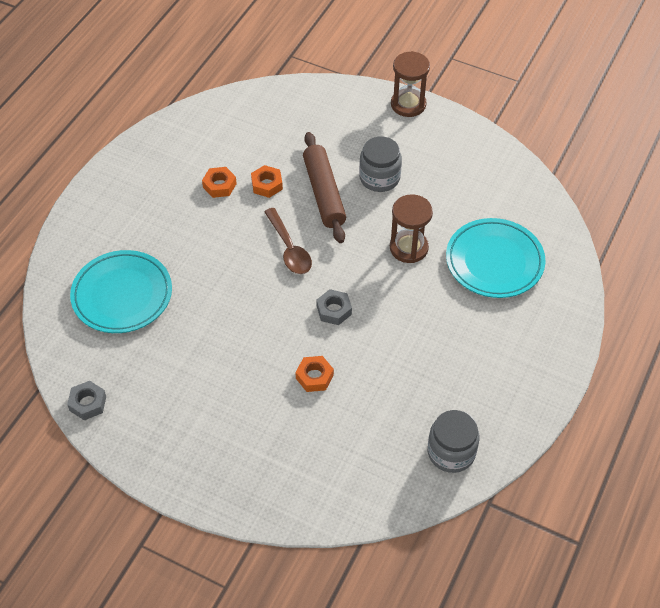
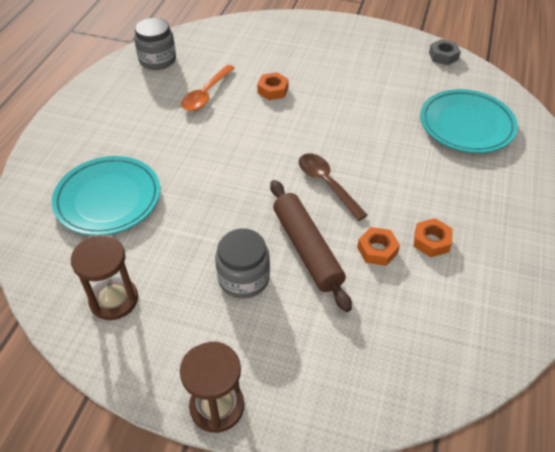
camera: 170 degrees right, 5 degrees down
grey nut [317,289,352,325] -> none
brown hourglass [390,194,433,263] -> brown hourglass moved to [71,235,138,320]
none -> orange spoon [181,65,235,111]

